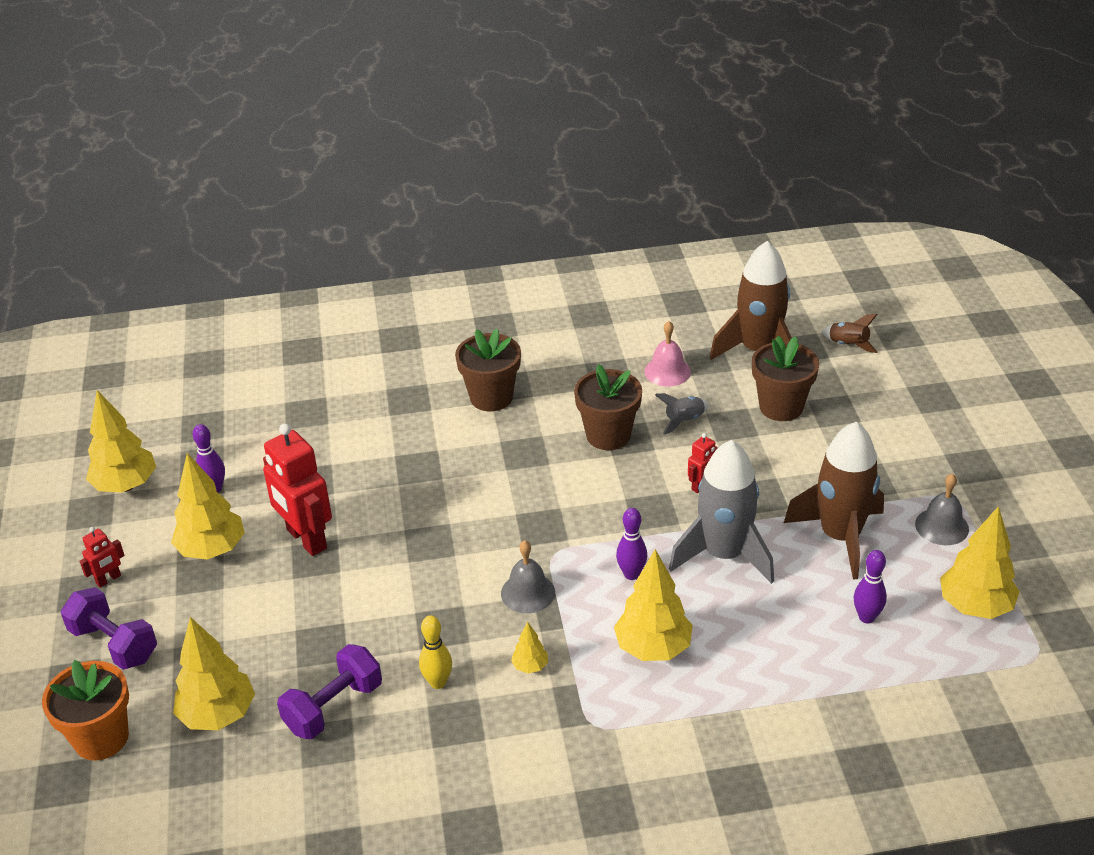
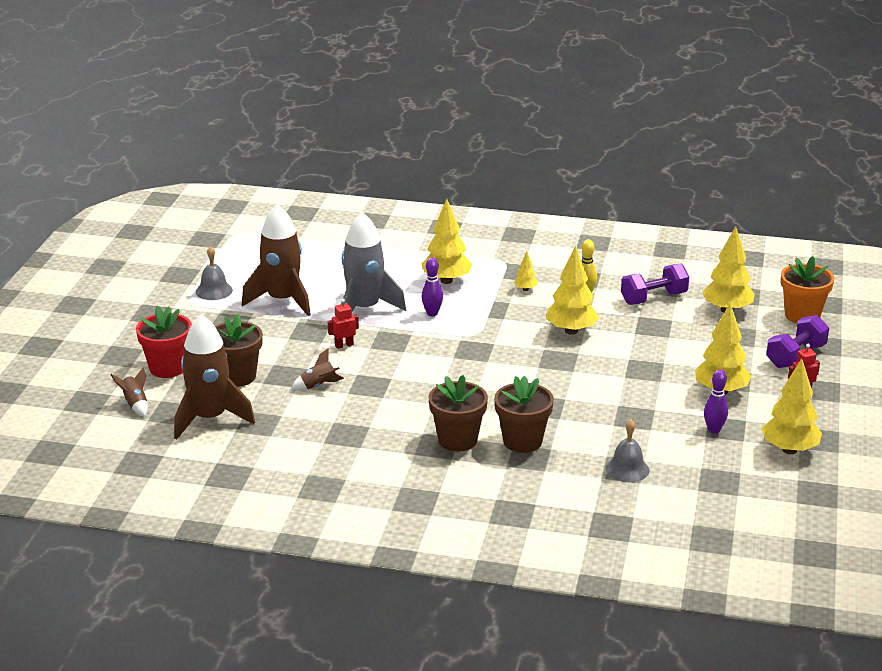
camera: 160 degrees left, 10 degrees down
purple dumbbell [61,587,157,670] -> purple dumbbell turned 75 degrees clockwise [766,315,829,368]
red robot [263,424,332,556] -> none
grey bell [501,540,555,613] -> grey bell moved to [605,420,649,482]
brown flower pot [574,364,642,450] -> brown flower pot moved to [494,376,554,453]
pink bell [644,321,691,386] -> none
grey rocket [655,393,708,435] -> brown rocket [291,348,344,390]
purple bowling pin [854,550,887,623] -> none
yellow tree [940,506,1020,619] -> yellow tree moved to [546,245,599,335]
none -> red flower pot [136,306,192,378]

